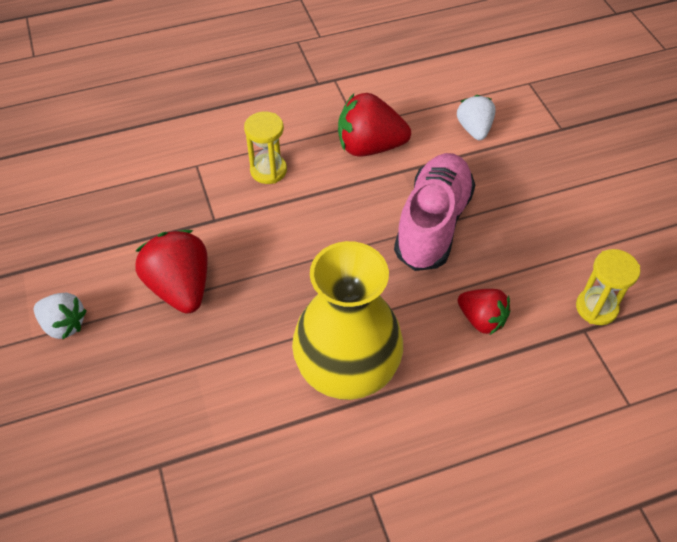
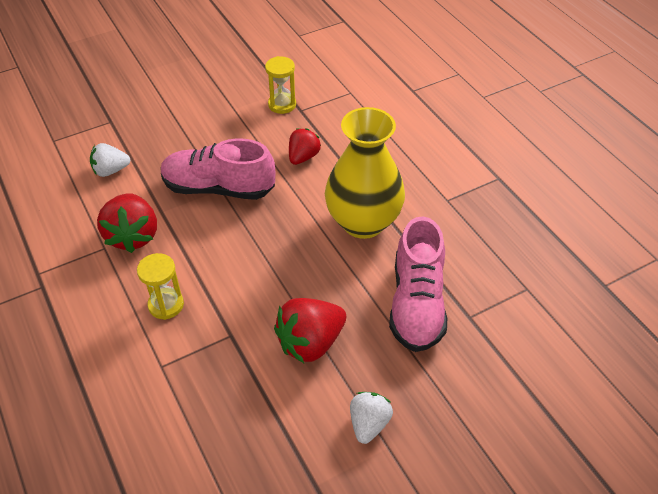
camera: 100 degrees left, 5 degrees down
none -> pink shoe [389,216,447,352]

